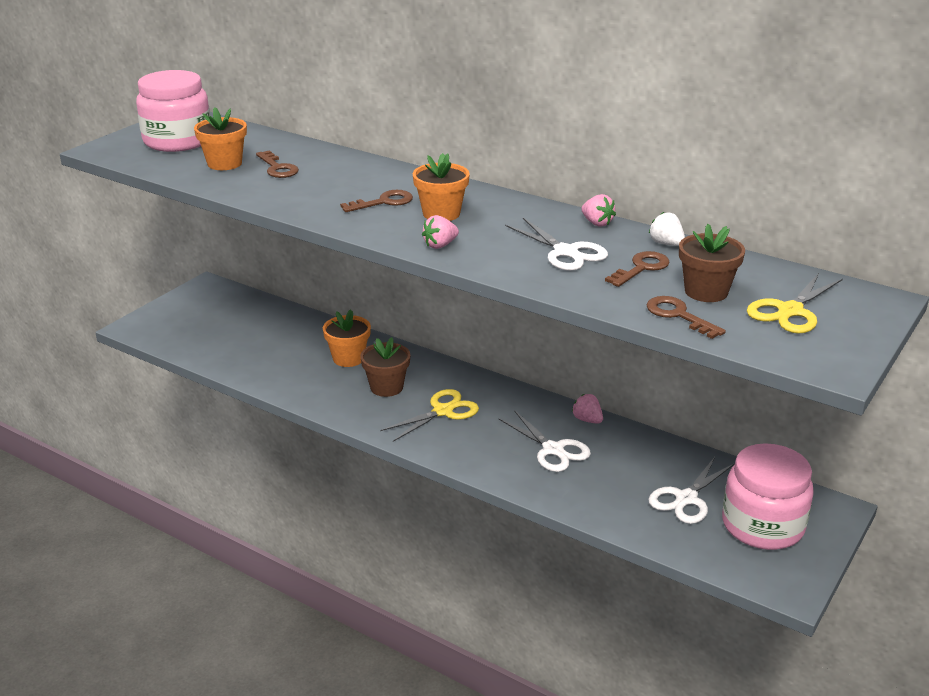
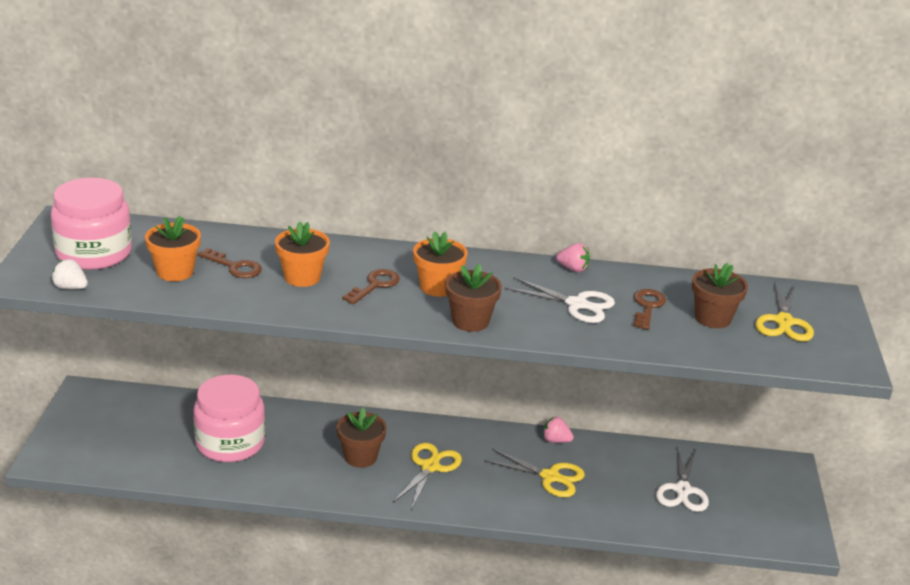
camera: 30 degrees left, 0 degrees up
orange flower pot [323,309,371,367] -> orange flower pot moved to [275,221,330,287]
pink strawberry [422,215,459,249] -> brown flower pot [445,264,502,332]
white scissors [498,410,591,472] -> yellow scissors [484,449,585,497]
brown key [647,296,726,339] -> none
white strawberry [649,212,685,246] -> white strawberry moved to [52,259,88,289]
pink jar [722,443,814,550] -> pink jar moved to [193,375,265,462]

